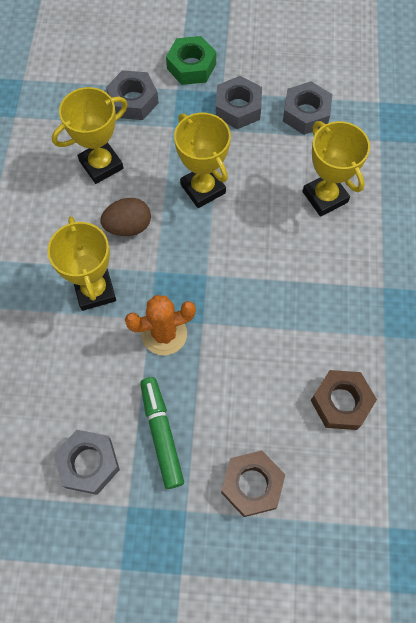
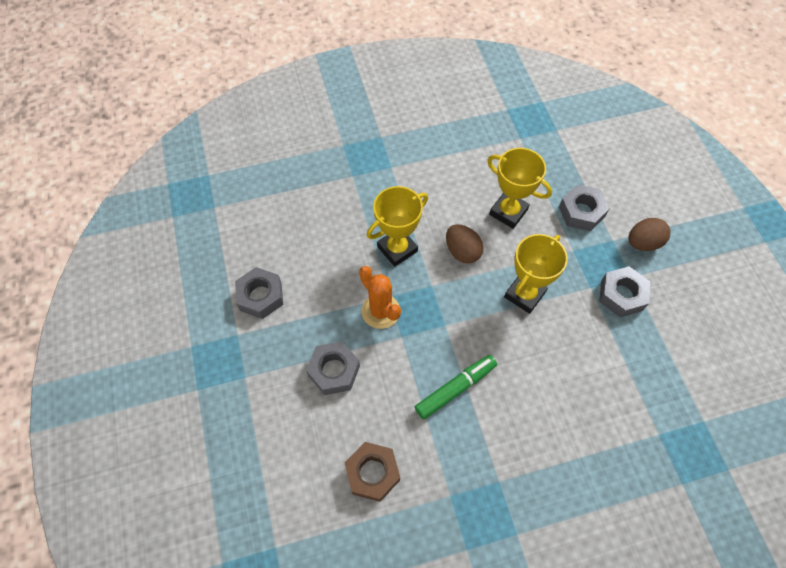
camera: 70 degrees right, 5 degrees down
green marker [140,377,184,489] -> green marker moved to [415,355,497,420]
green nut [166,36,216,85] -> brown egg [628,218,670,251]
brown nut [221,450,285,517] -> none
grey nut [283,81,332,135] -> grey nut moved to [306,341,360,395]
yellow trophy [302,121,370,216] -> none

